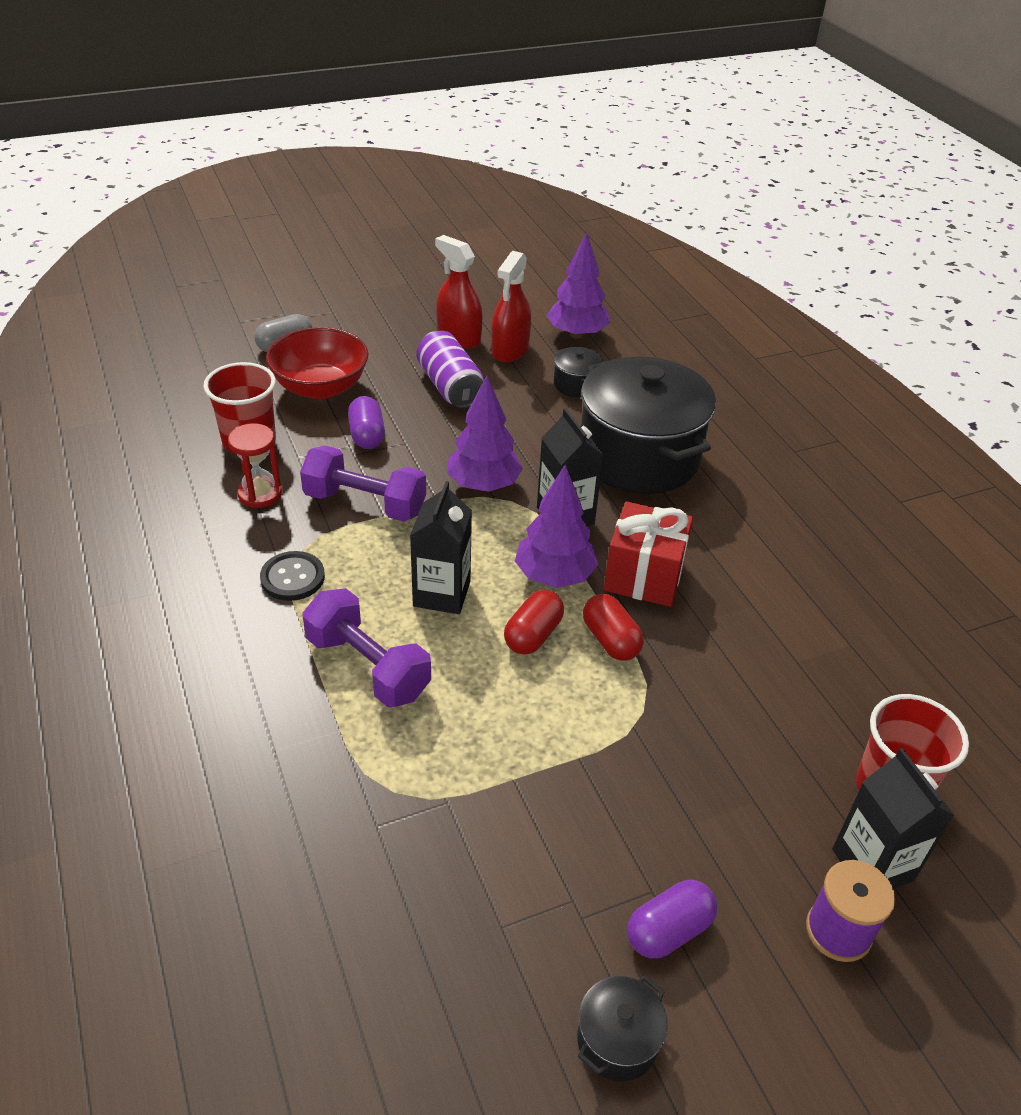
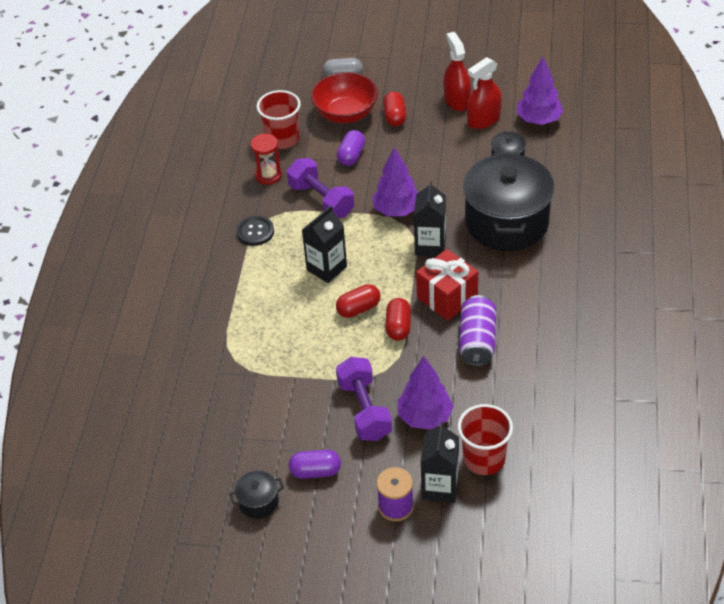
camera: 35 degrees right, 5 degrees up
purple dumbbell [302,588,431,707] -> purple dumbbell moved to [336,357,392,441]
purple can [416,331,484,408] -> purple can moved to [459,295,496,366]
purple tree [515,465,598,588] -> purple tree moved to [398,356,454,430]
none -> red capsule [383,92,406,127]

